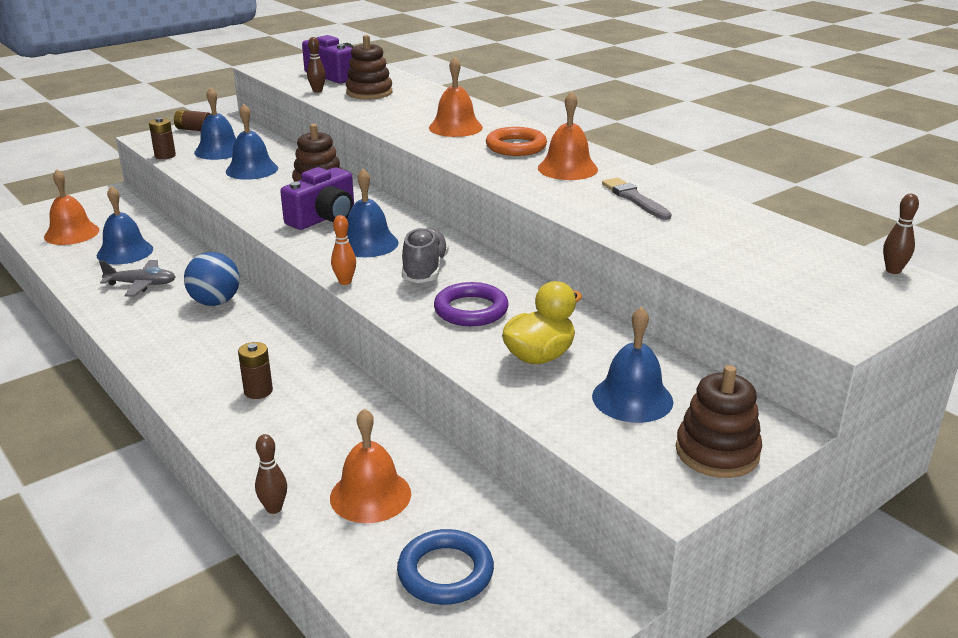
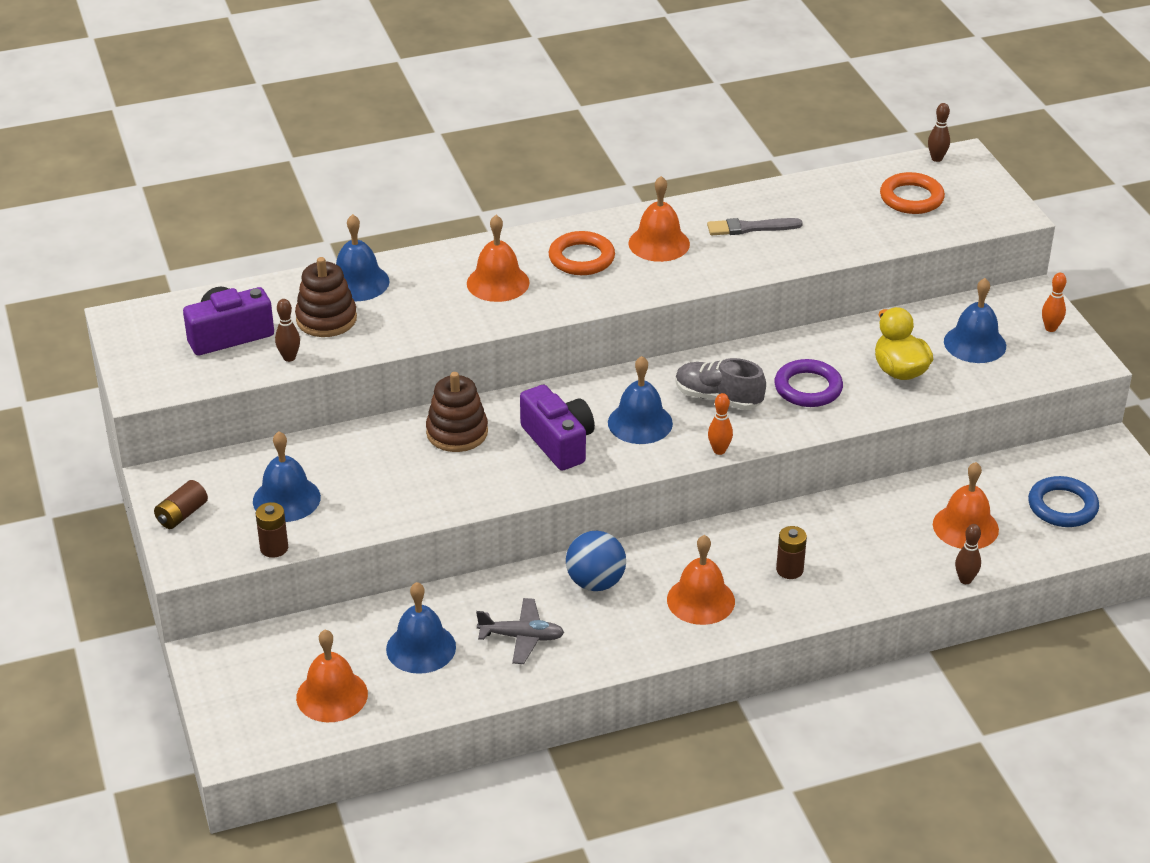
camera: 70 degrees left, 10 degrees up
grey plane [99,260,176,296] -> grey plane turned 75 degrees clockwise [476,598,565,664]
blue bell [226,104,278,180] -> blue bell moved to [336,214,390,301]
brown stacking toy [676,365,762,478] -> orange bowling pin [1042,273,1066,332]
none -> orange bell [667,535,735,625]
none -> orange ring [880,172,945,214]

